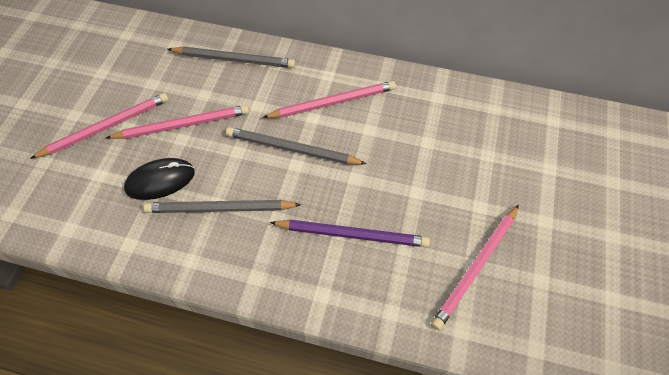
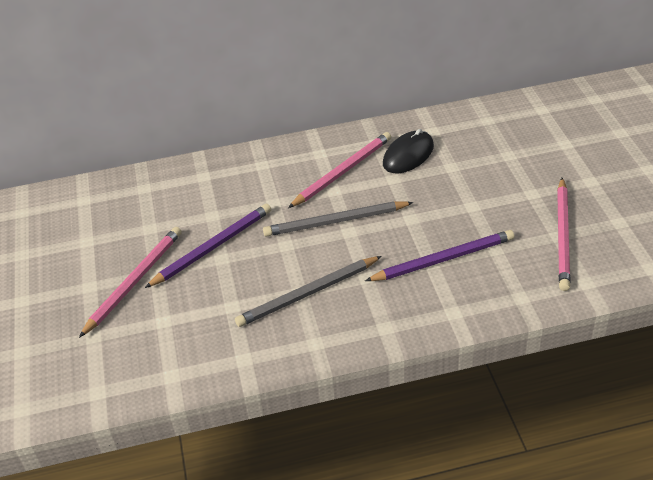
camera: 25 degrees left, 15 degrees down
pink pencil [106,105,249,139] -> purple pencil [145,204,271,288]
black mouse [124,158,195,200] -> black mouse moved to [383,129,434,173]
grey pencil [168,47,295,68] -> none

